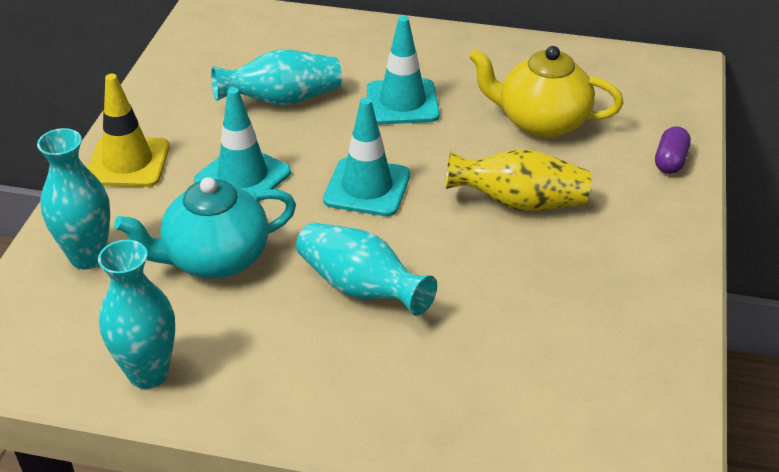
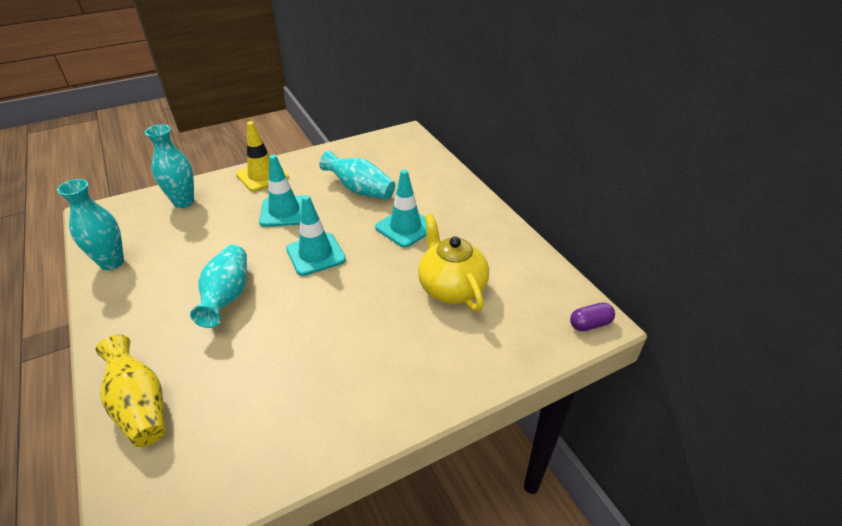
camera: 50 degrees right, 0 degrees up
turquoise teapot [114,177,296,278] -> none
yellow vase [445,149,591,211] -> yellow vase moved to [96,335,166,447]
purple capsule [655,126,691,174] -> purple capsule moved to [570,302,615,331]

